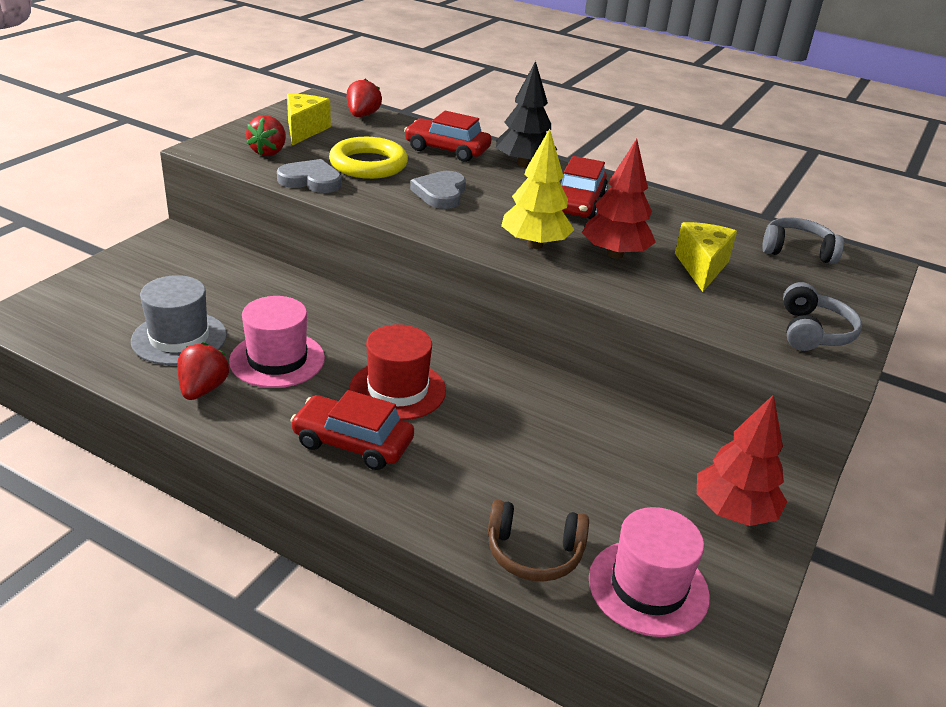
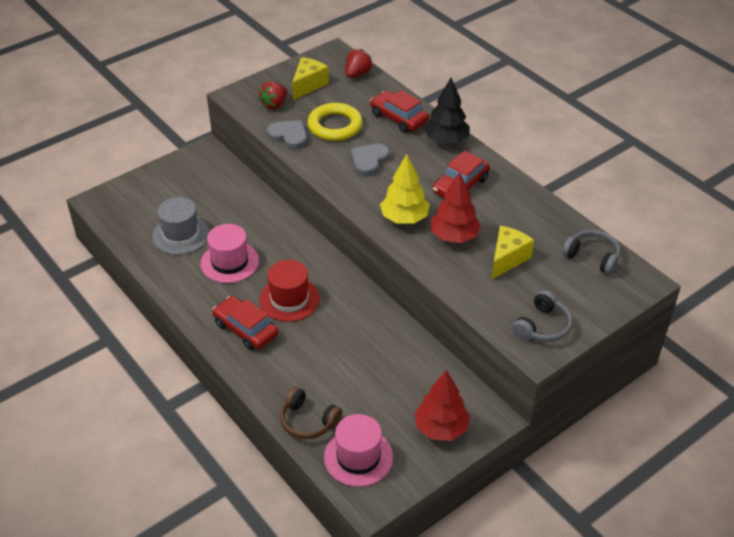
camera: 25 degrees right, 10 degrees up
red strawberry [177,342,229,400] -> none

